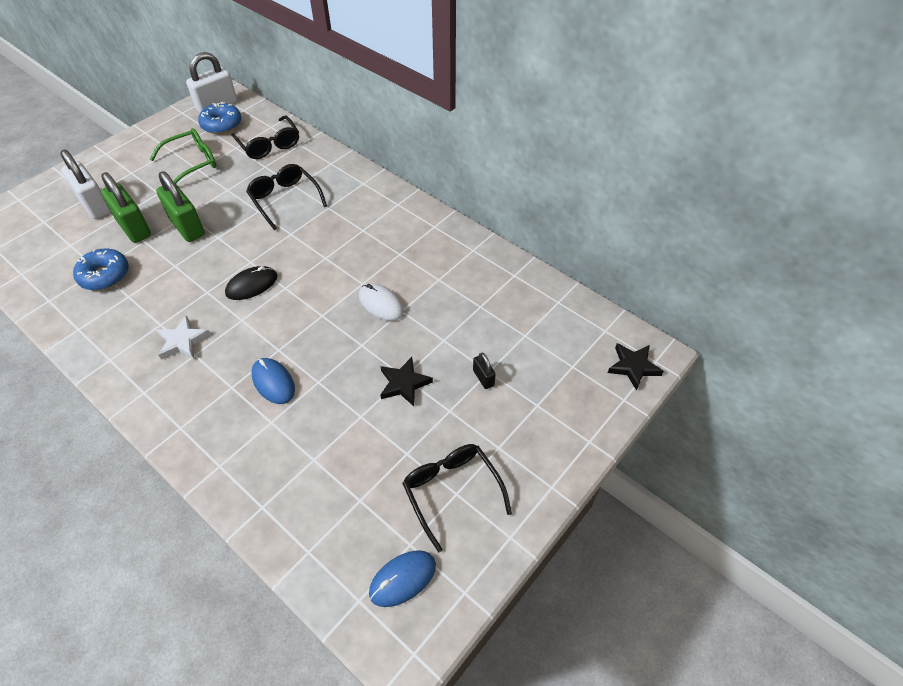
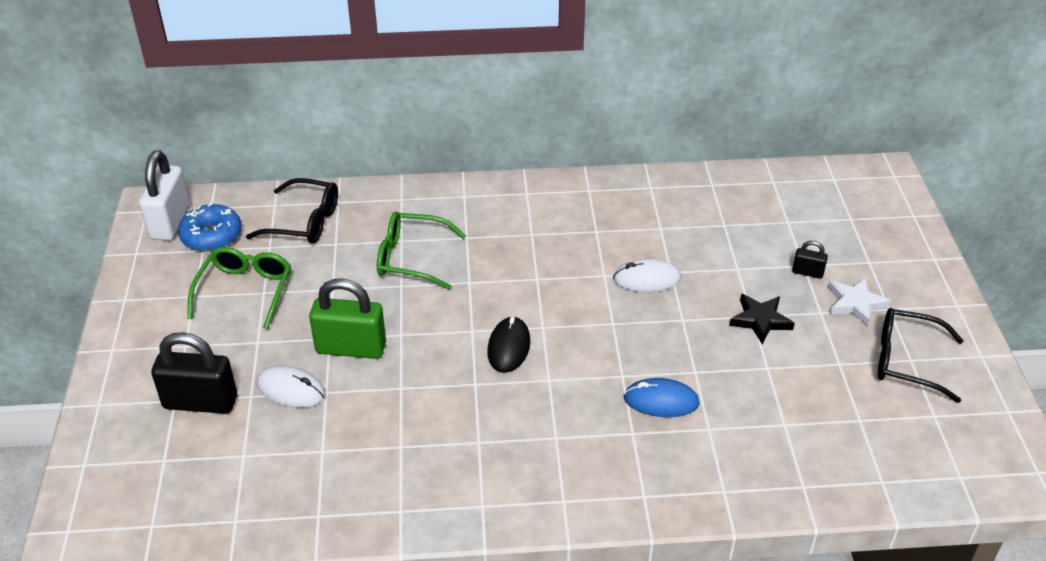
camera: 45 degrees left, 10 degrees down
white padlock [60,150,111,219] -> black padlock [151,332,237,414]
blue donut [73,249,129,291] -> none
green padlock [101,172,151,243] -> white mouse [257,365,326,408]
white star [157,315,211,360] -> white star moved to [828,277,891,327]
black glasses [246,164,327,230] -> green glasses [377,212,466,290]
blue mouse [369,550,436,607] -> none
black star [608,343,664,391] -> none

